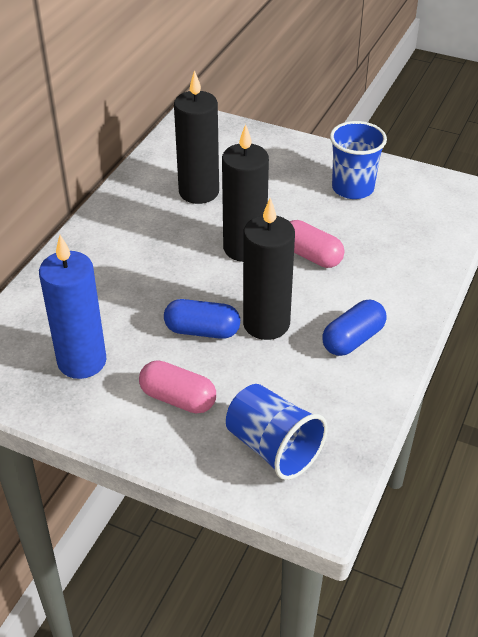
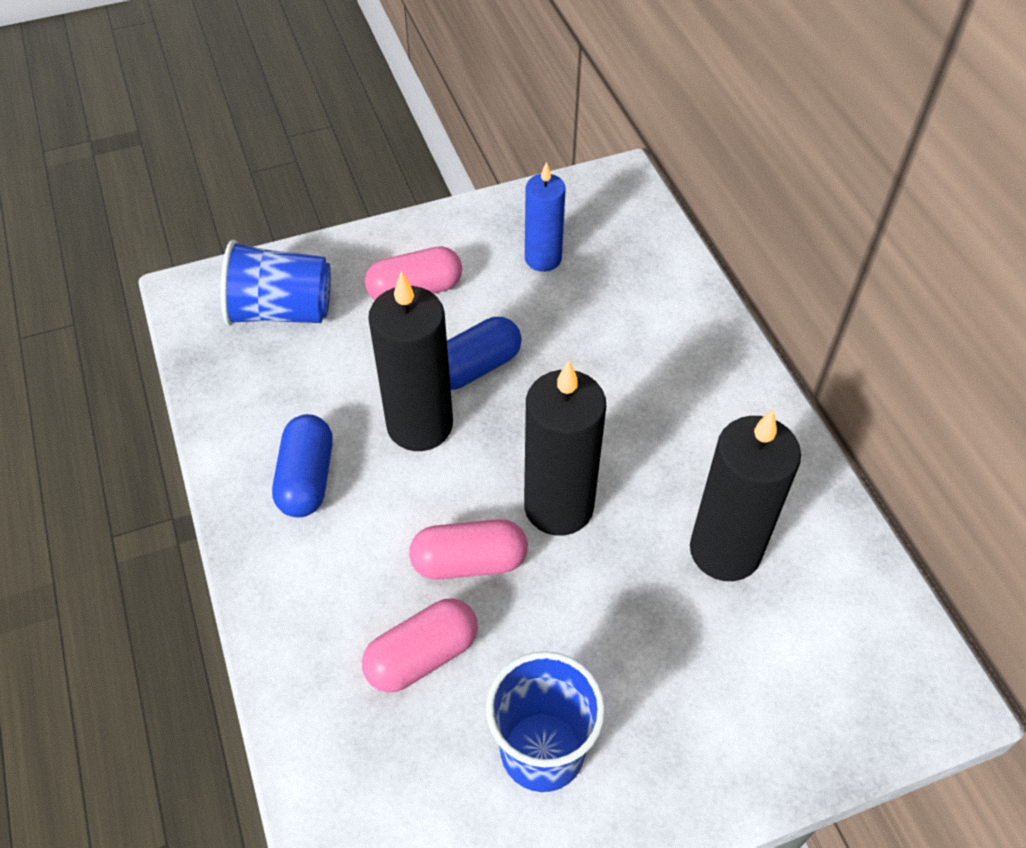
camera: 135 degrees right, 10 degrees up
blue candle [39,235,106,379] -> blue candle [525,162,566,272], size x0.63
none -> pink capsule [362,598,478,693]

